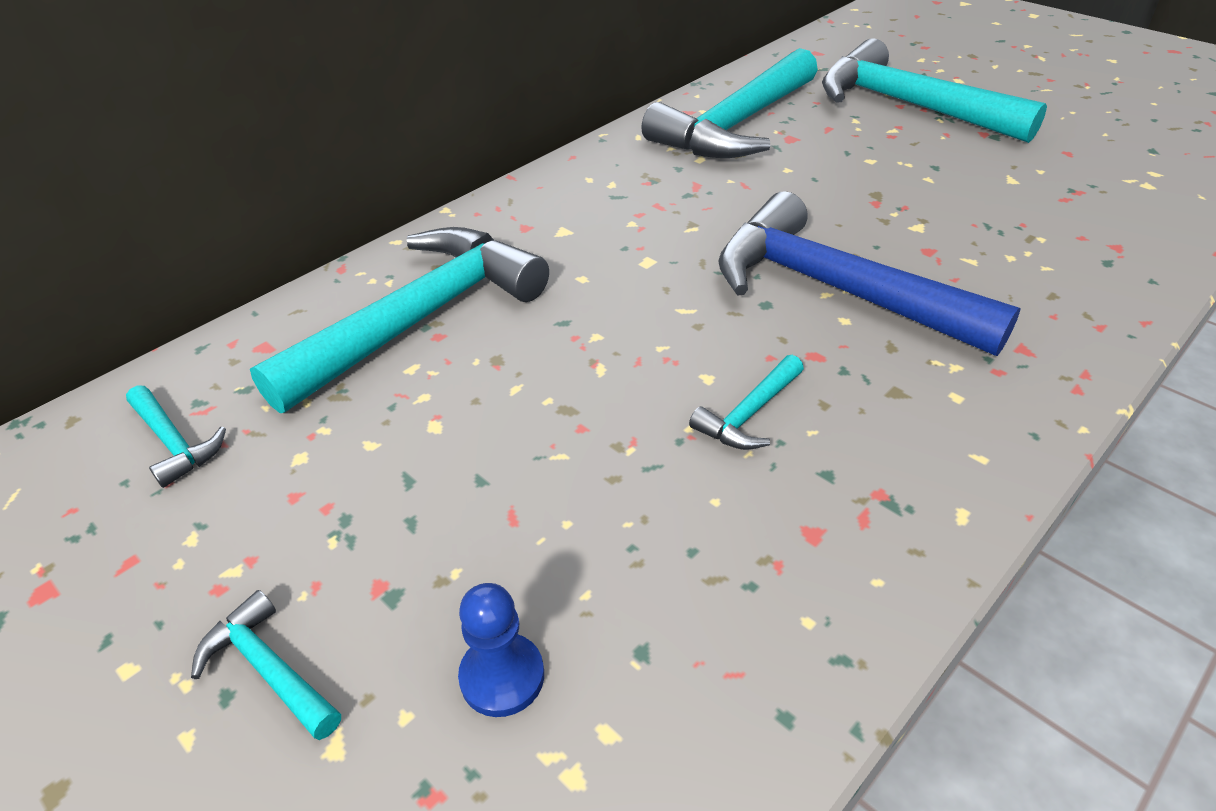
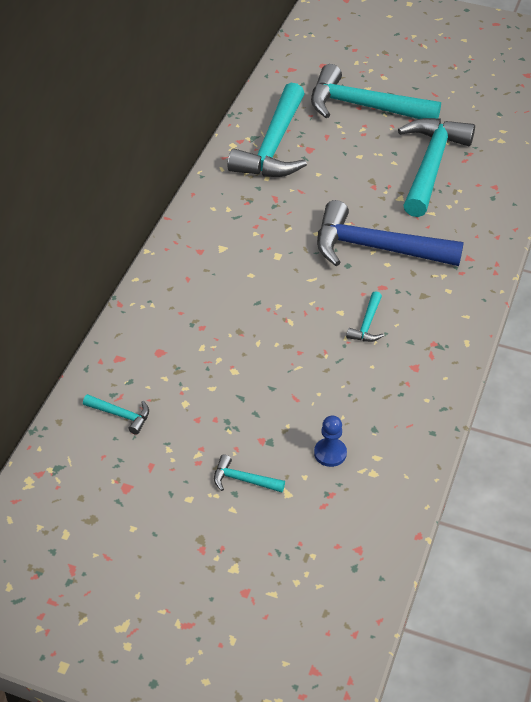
camera: 25 degrees left, 5 degrees up
turquoise hammer [250,227,549,413] -> turquoise hammer moved to [398,118,475,217]

